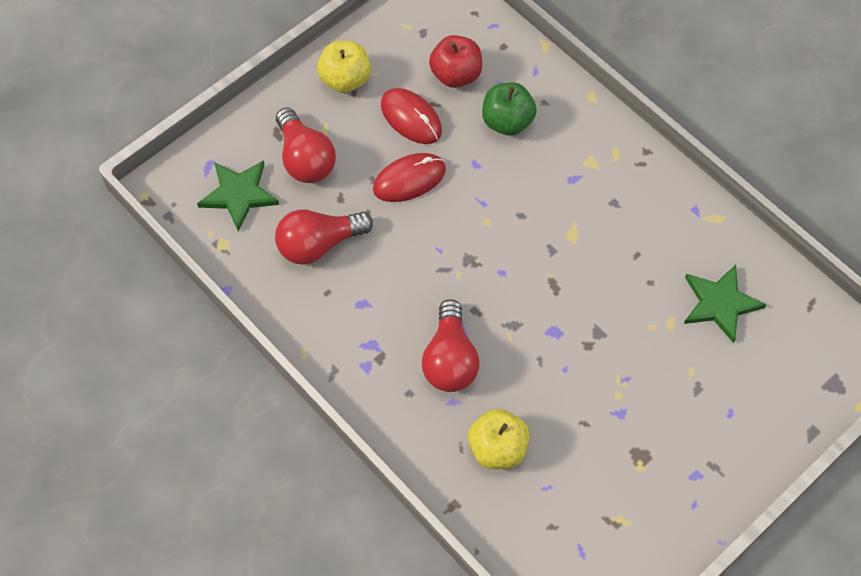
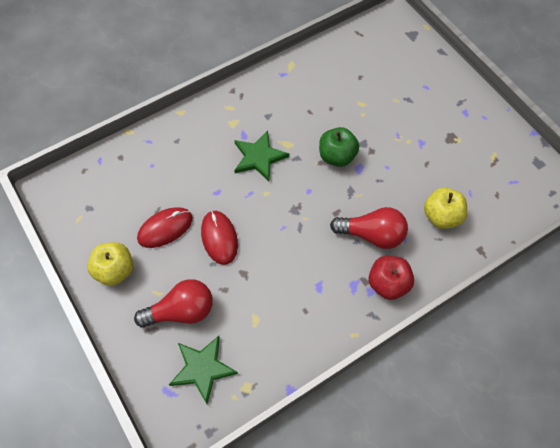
camera: 80 degrees left, 0 degrees up
red light bulb [275,209,373,265] -> none
red apple [429,35,482,88] -> red apple moved to [369,256,414,300]
green apple [482,83,537,136] -> green apple moved to [319,127,359,167]
green star [684,265,766,343] -> green star moved to [234,130,289,182]

